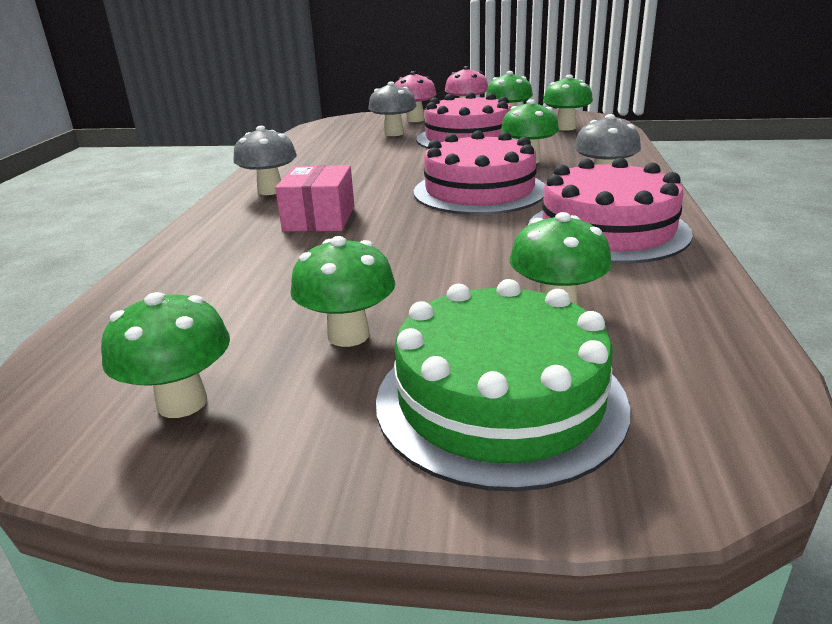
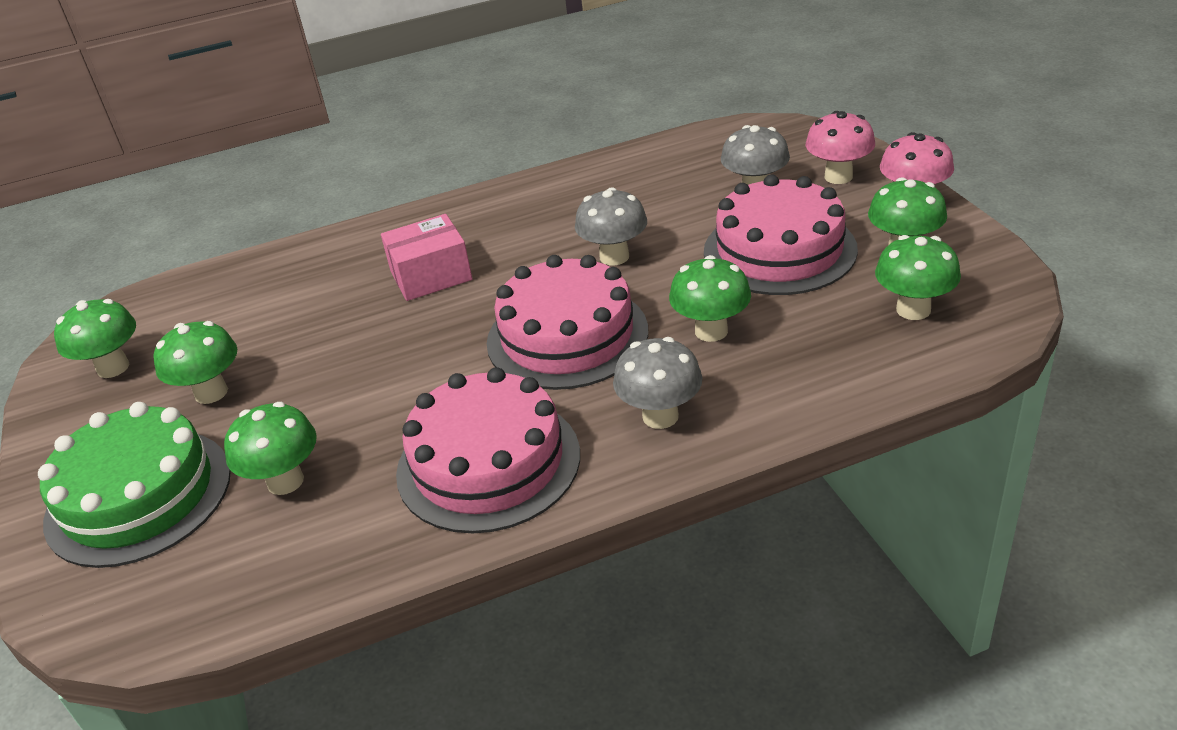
camera: 65 degrees right, 10 degrees up
grey mushroom [233,126,297,195] -> grey mushroom moved to [575,187,647,266]

